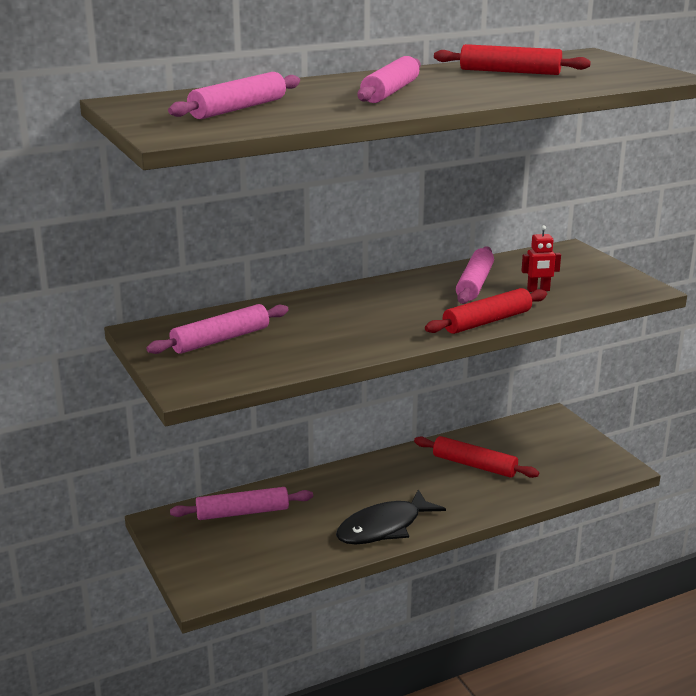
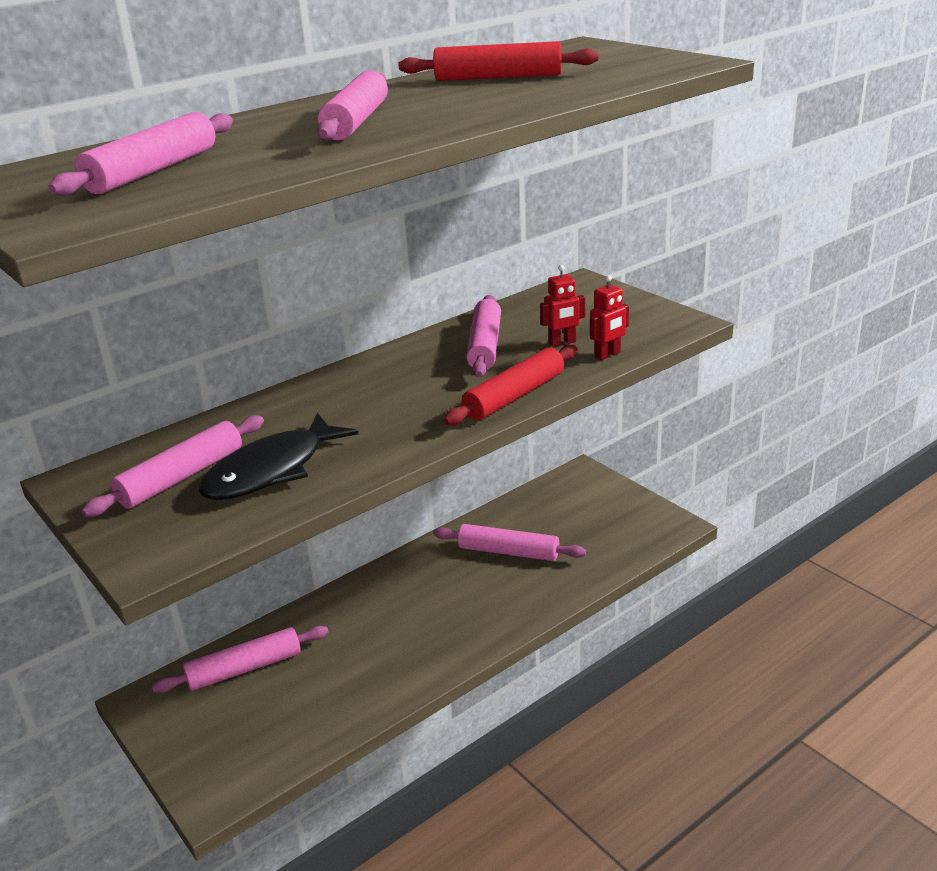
camera: 10 degrees left, 5 degrees up
black fish [336,489,446,545] -> black fish moved to [198,413,359,500]
red rolling pin [414,436,539,478] -> pink rolling pin [433,524,586,561]
none -> red robot [590,275,629,360]

